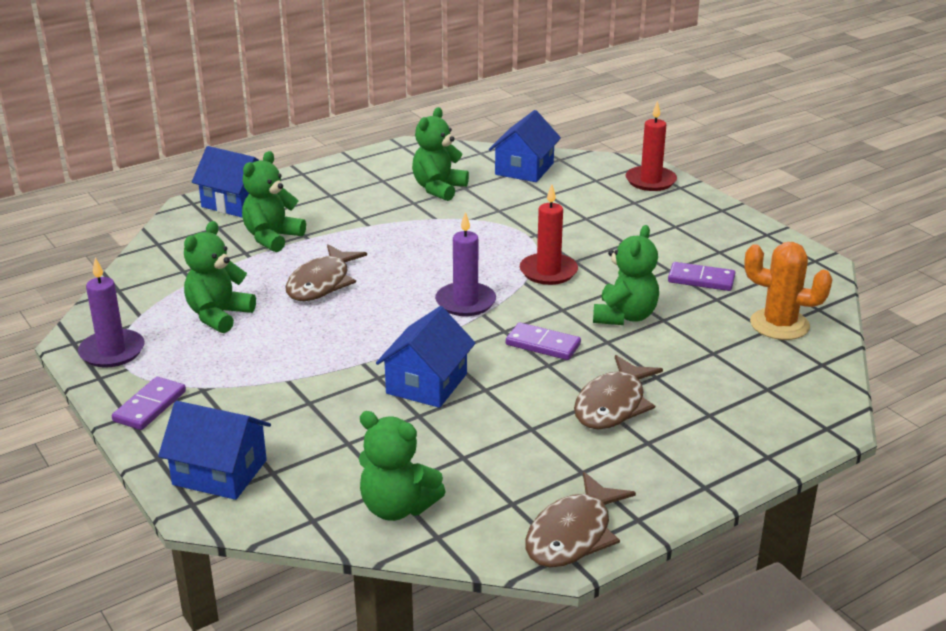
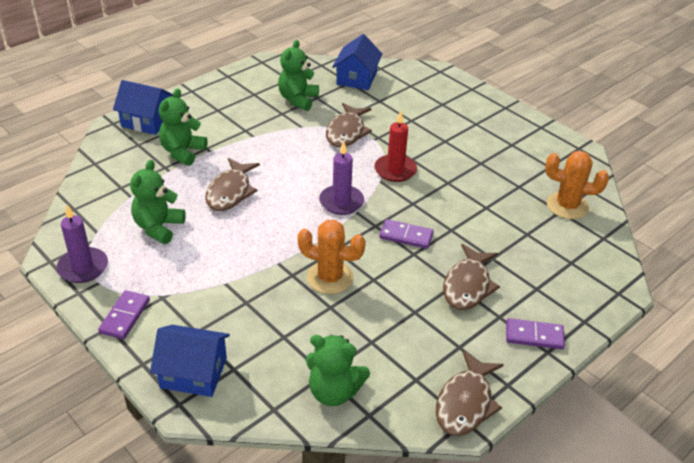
camera: 10 degrees left, 10 degrees up
blue house [376,306,475,408] -> orange cactus [297,220,366,294]
green teddy bear [593,225,659,325] -> none
red candle [625,101,677,191] -> none
purple domino [668,262,736,291] -> purple domino moved to [506,318,565,349]
none -> brown fish [326,103,372,147]

